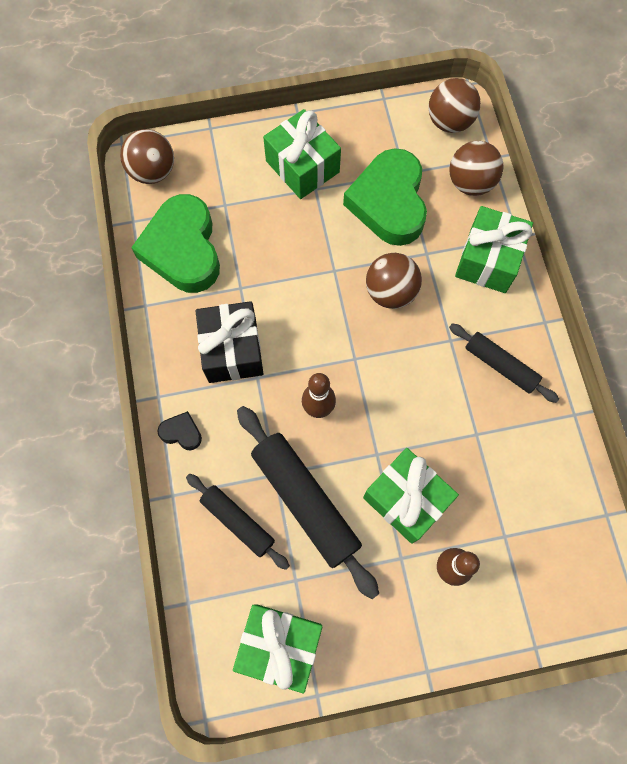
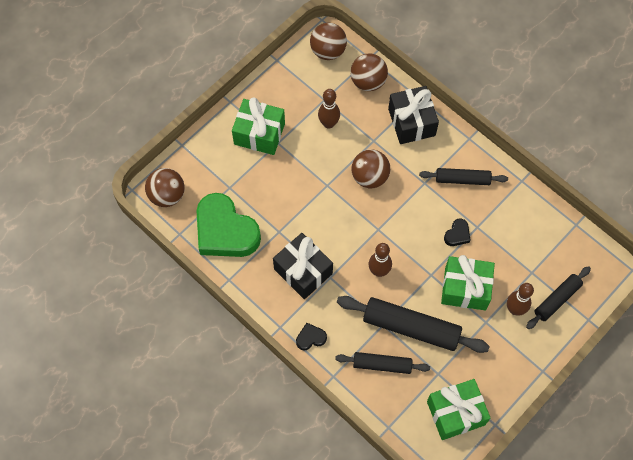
camera: 35 degrees left, 5 degrees down
green heart [343,148,427,246] -> brown bowling pin [318,89,340,129]
green gift [455,206,533,293] -> black gift [388,86,439,144]
none -> black heart [444,218,470,246]
none -> black rolling pin [526,266,591,329]

